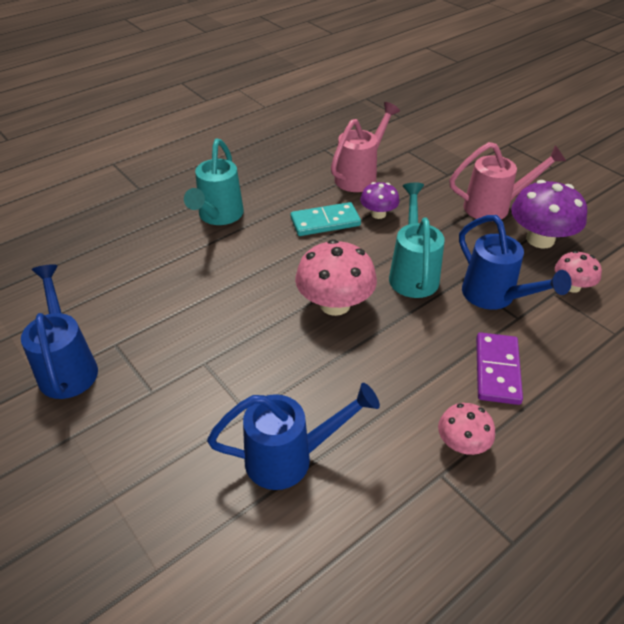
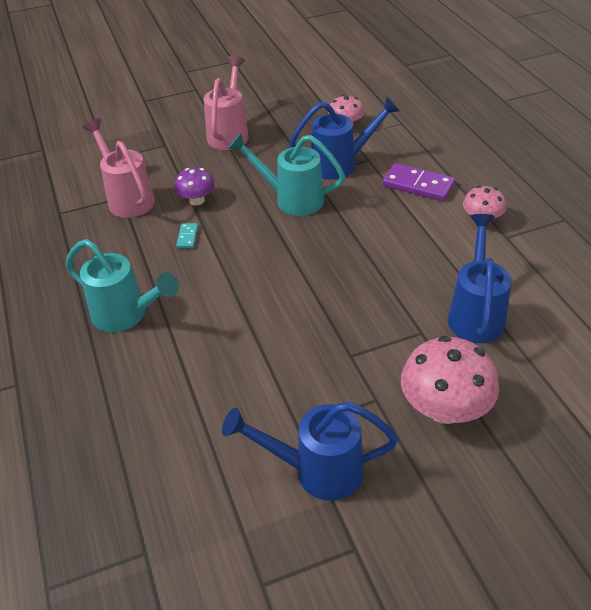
camera: 70 degrees left, 0 degrees up
turquoise domino [290,202,361,236] -> turquoise domino [176,223,198,248], size x0.50
pink mushroom [295,239,377,316] -> pink mushroom moved to [401,336,499,424]
purple mushroom [511,180,587,248] -> none

